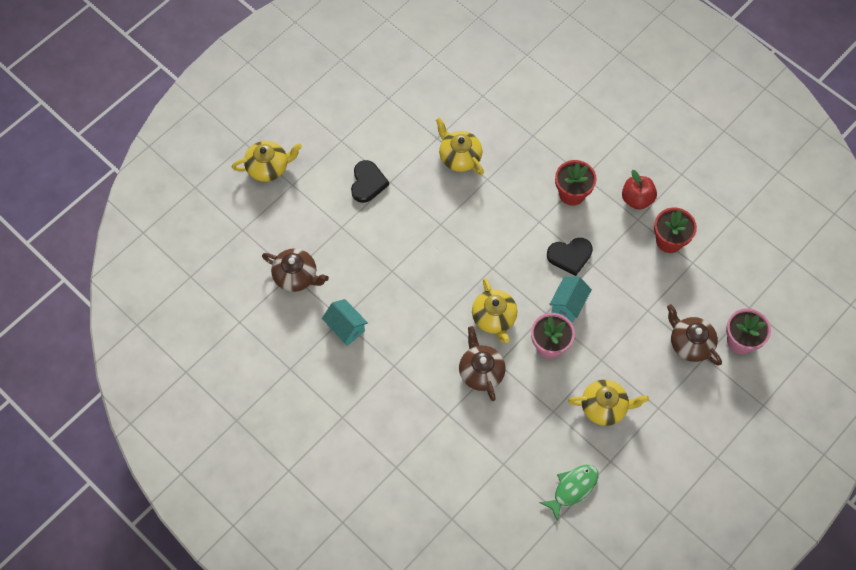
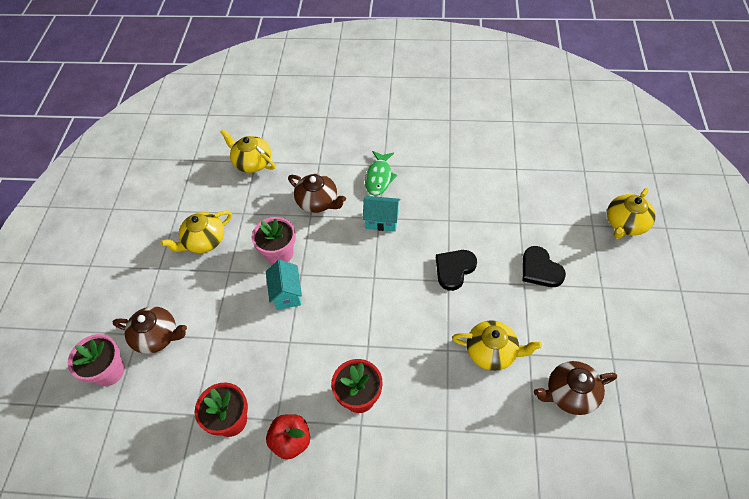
camera: 145 degrees right, 10 degrees down
brown teapot [262,248,329,292] -> brown teapot moved to [534,361,617,415]
turquoise house [322,299,368,346] -> turquoise house moved to [362,196,401,232]
yellow teapot [472,278,517,343] -> yellow teapot moved to [220,129,275,173]
green fish [539,465,598,522] -> green fish moved to [365,151,397,196]
black heart [547,238,593,276] -> black heart moved to [436,250,477,291]

